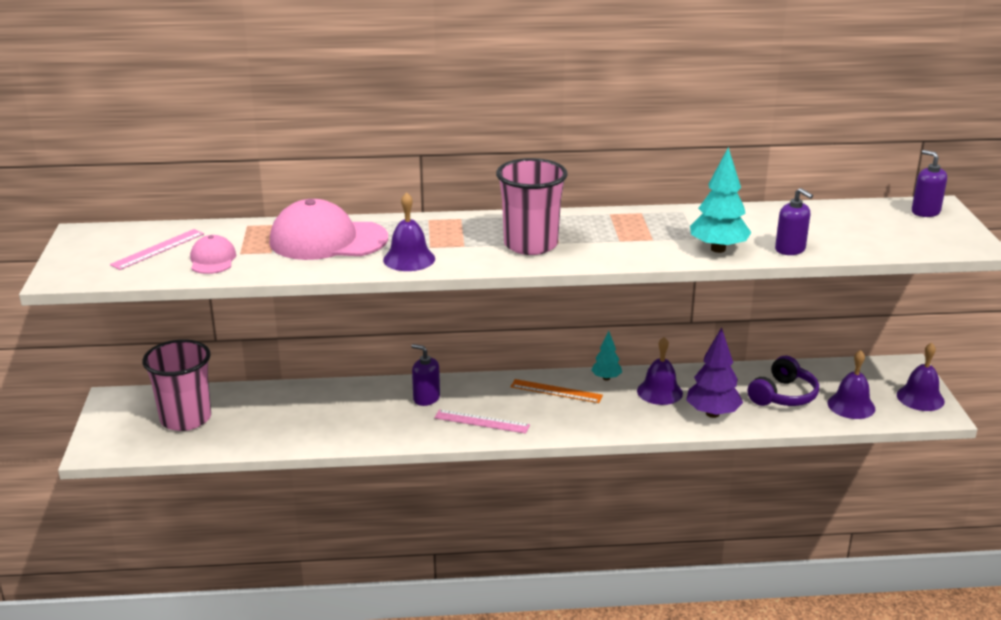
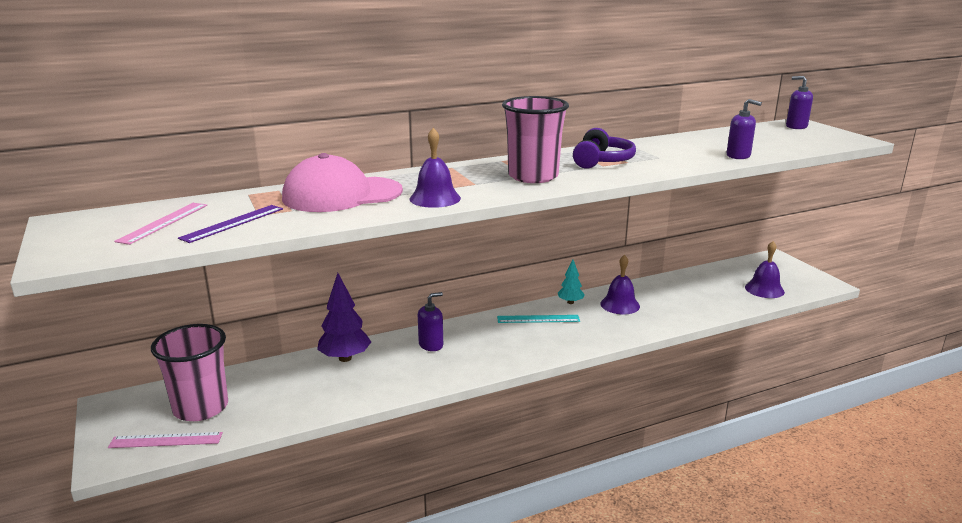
camera: 20 degrees left, 5 degrees down
pink cap [190,235,236,274] -> purple ruler [178,205,283,243]
purple soap dispenser [411,344,440,406] -> purple soap dispenser turned 135 degrees clockwise [418,292,443,351]
pink ruler [434,409,530,434] -> pink ruler moved to [108,432,223,448]
orange ruler [511,379,603,403] -> turquoise ruler [497,315,580,323]
purple tree [686,327,743,418] -> purple tree moved to [317,273,371,362]
turquoise tree [690,147,751,253] -> none
purple headphones [748,356,819,406] -> purple headphones moved to [573,128,636,169]
purple bell [897,343,945,411] -> none

